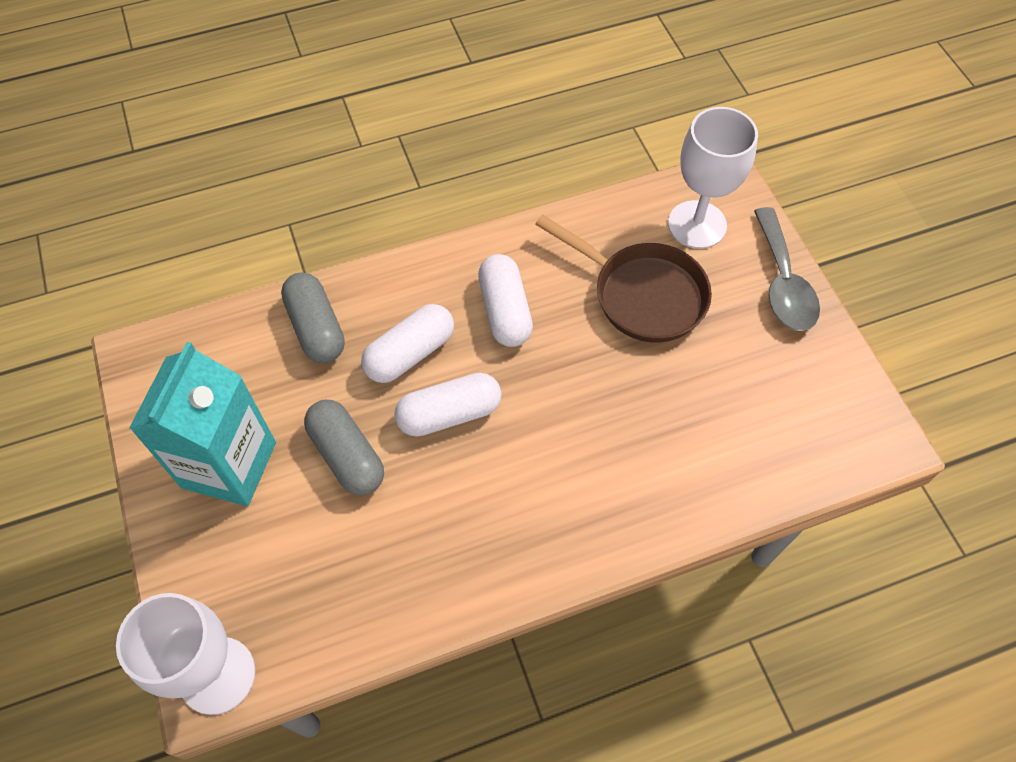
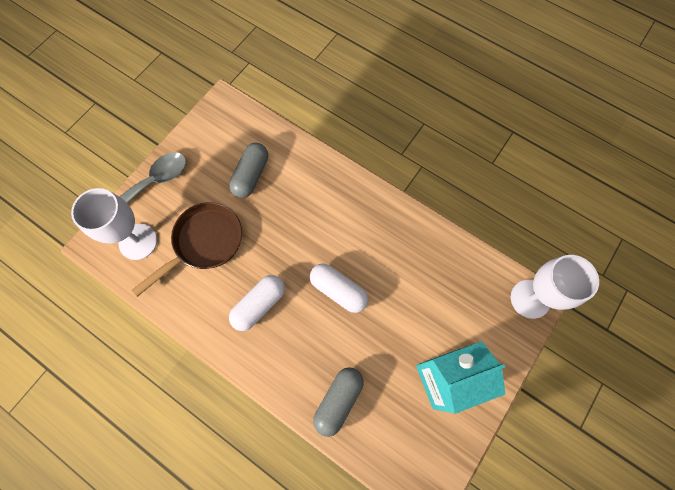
camera: 125 degrees left, 10 degrees up
grey capsule [304,400,384,496] -> grey capsule moved to [229,143,268,198]
white capsule [361,304,454,383] -> none
brown pan [535,215,712,343] -> brown pan turned 45 degrees clockwise [132,202,242,297]

